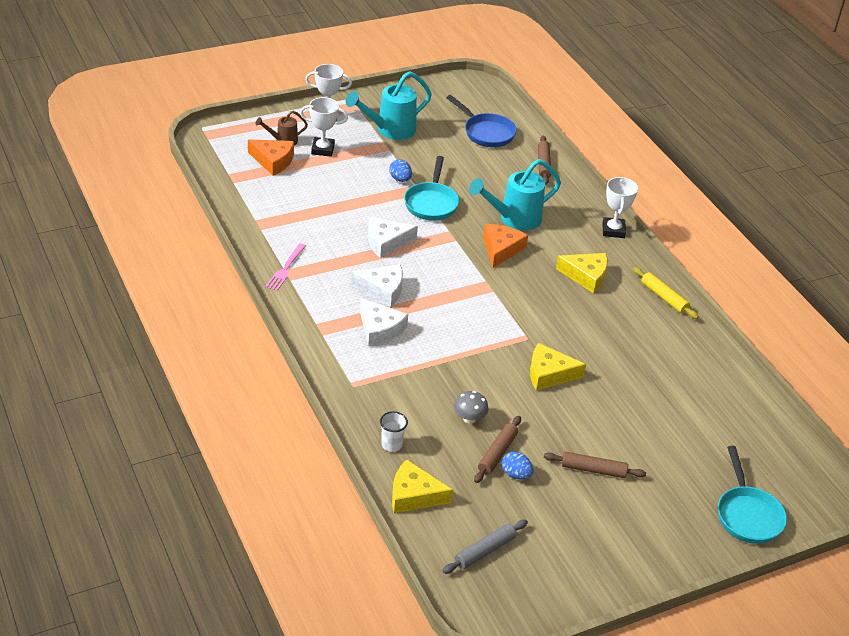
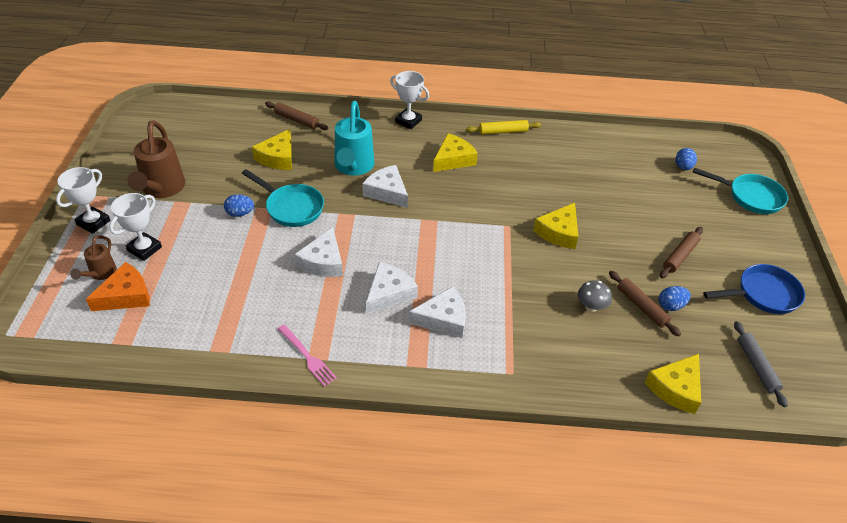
camera: 60 degrees left, 5 degrees up
turquoise watering can [346,71,432,140] -> brown watering can [127,120,185,198]
white cup [380,411,408,452] -> none
blue pan [446,95,517,147] -> blue pan moved to [703,264,805,314]
orange cheese [483,224,528,268] -> white cheese [362,165,408,208]
none -> yellow cheese [252,129,292,170]
none -> blue egg [676,148,697,170]

